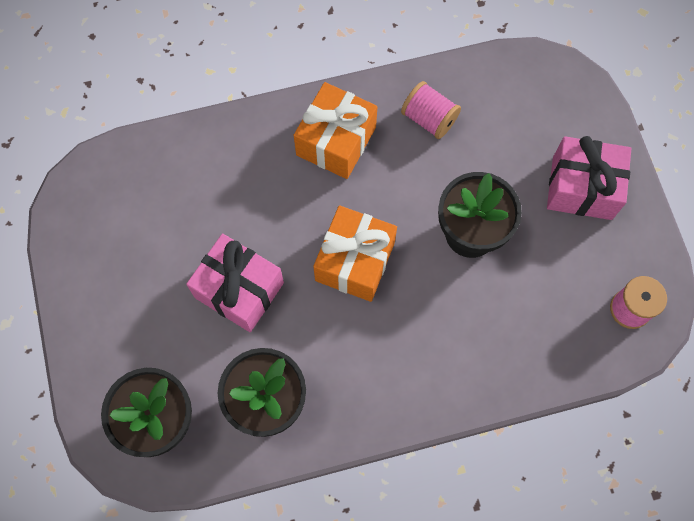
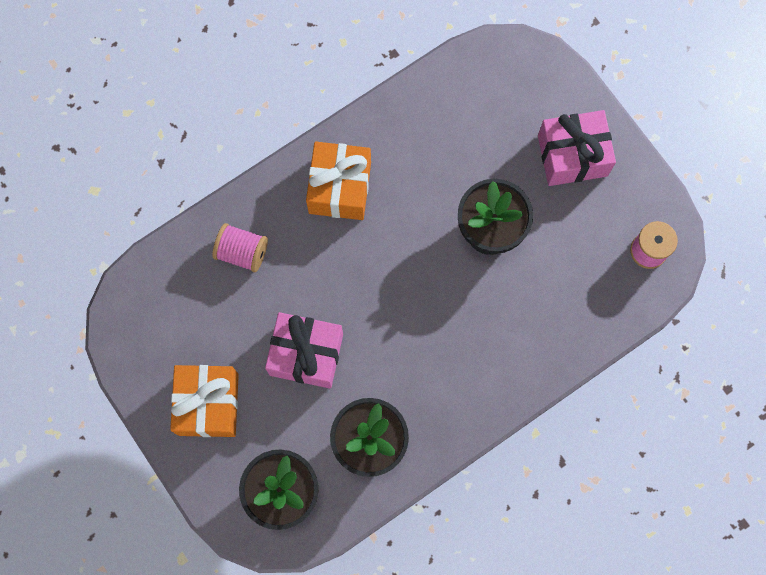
camera: 20 degrees left, 5 degrees up
orange gift [313,205,397,302] -> orange gift moved to [170,365,239,437]
pink spool [401,81,461,139] -> pink spool moved to [212,223,268,272]

